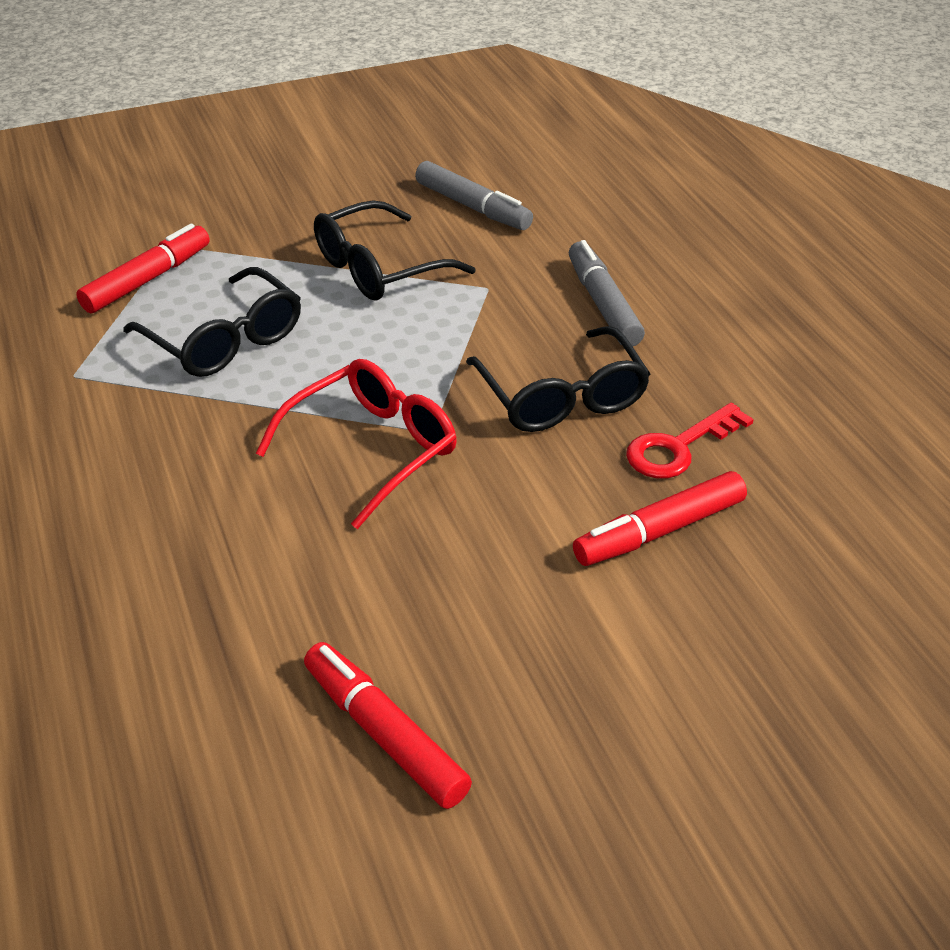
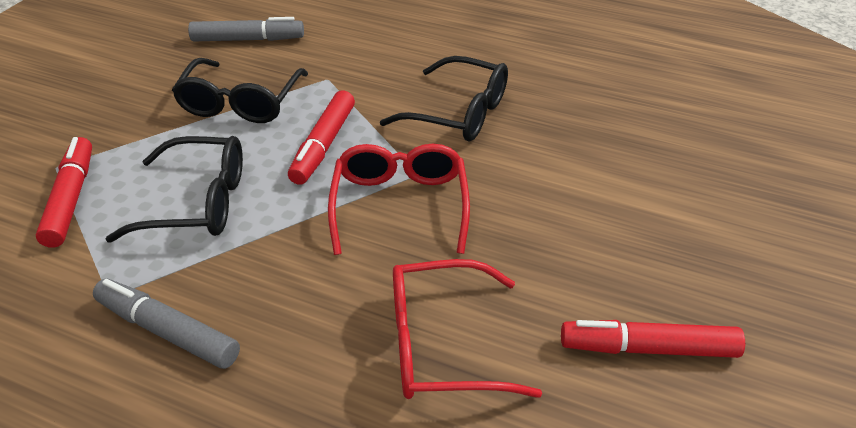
camera: 45 degrees left, 0 degrees up
grey marker [569,240,645,346] -> grey marker moved to [93,279,240,369]
red marker [573,471,747,566] -> red marker moved to [288,91,355,185]
red key [626,403,754,479] -> none
none -> red glasses [393,259,542,399]

